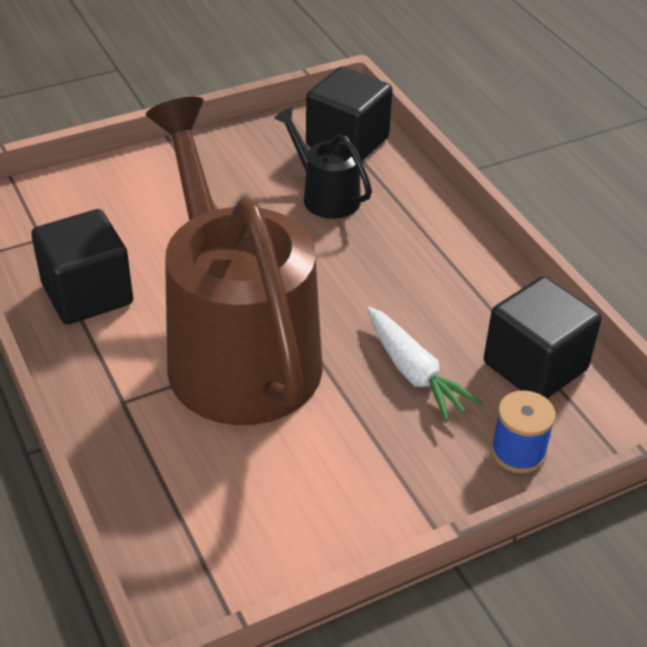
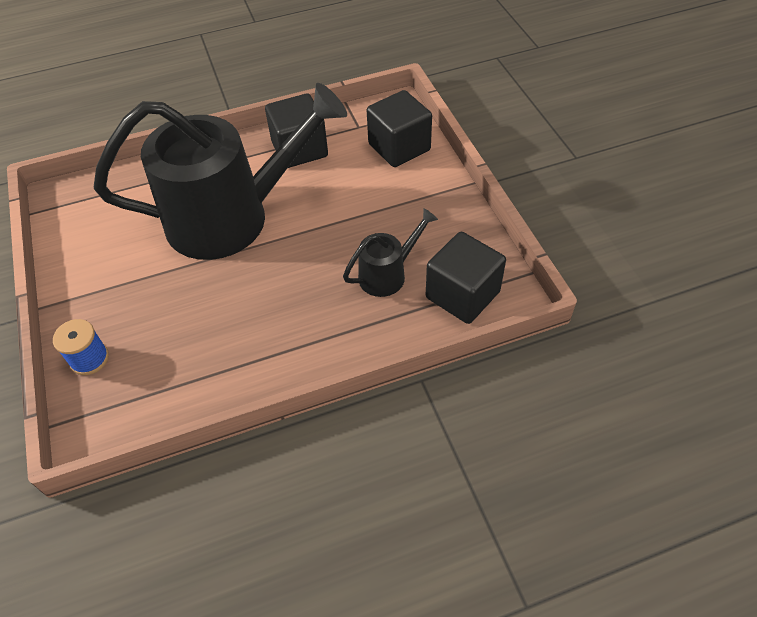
camera: 100 degrees right, 10 degrees up
brown watering can [146,97,323,425] -> black watering can [94,83,347,260]
white carrot [367,306,482,421] -> none
black cube [484,276,602,399] -> black cube moved to [367,90,432,167]

